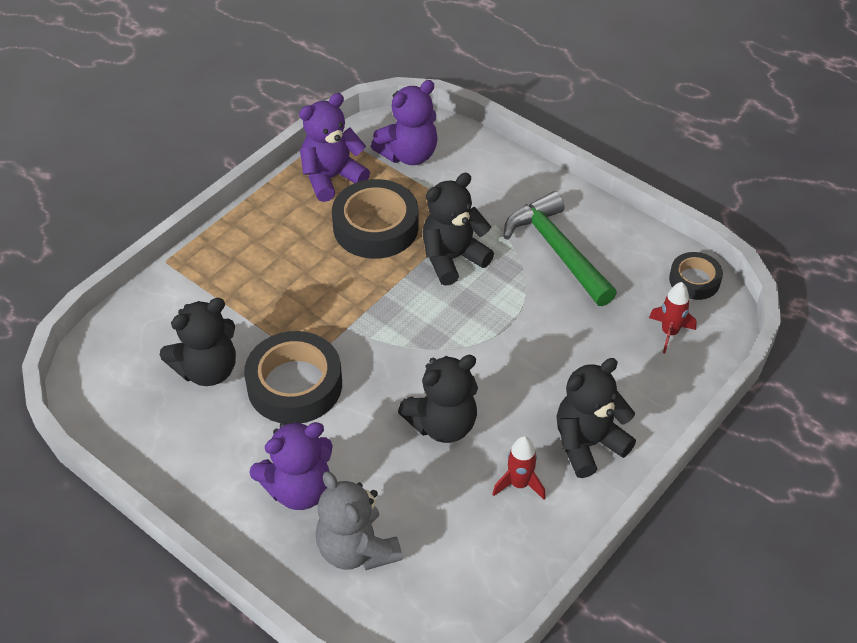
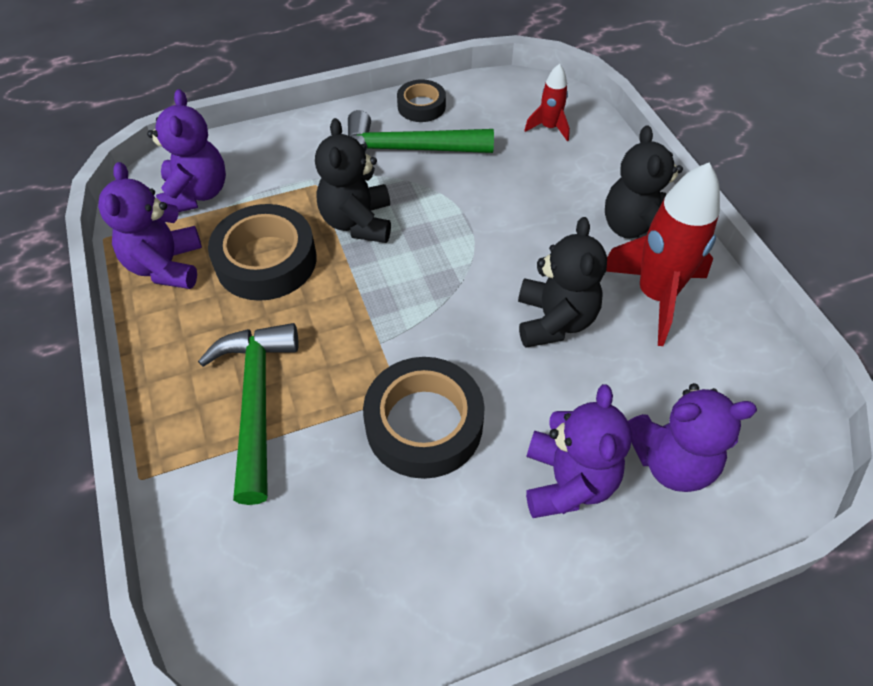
camera: 60 degrees left, 5 degrees up
black teddy bear [160,298,236,386] -> none
grey teddy bear [316,471,402,570] -> purple teddy bear [628,383,757,492]
red rocket [492,436,546,500] -> red rocket [606,163,720,346], size x1.98
black tape [669,252,723,300] -> black tape moved to [397,79,446,122]
none -> green hammer [198,323,299,505]

